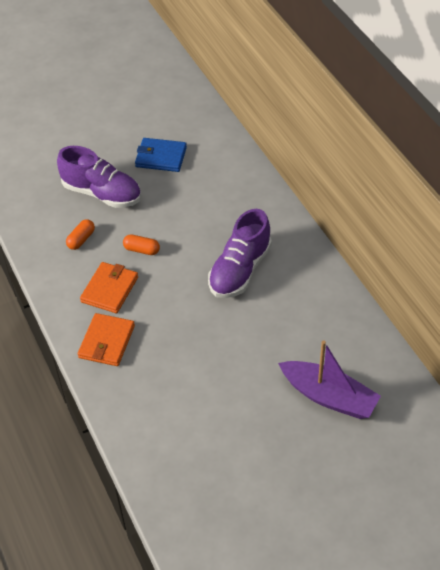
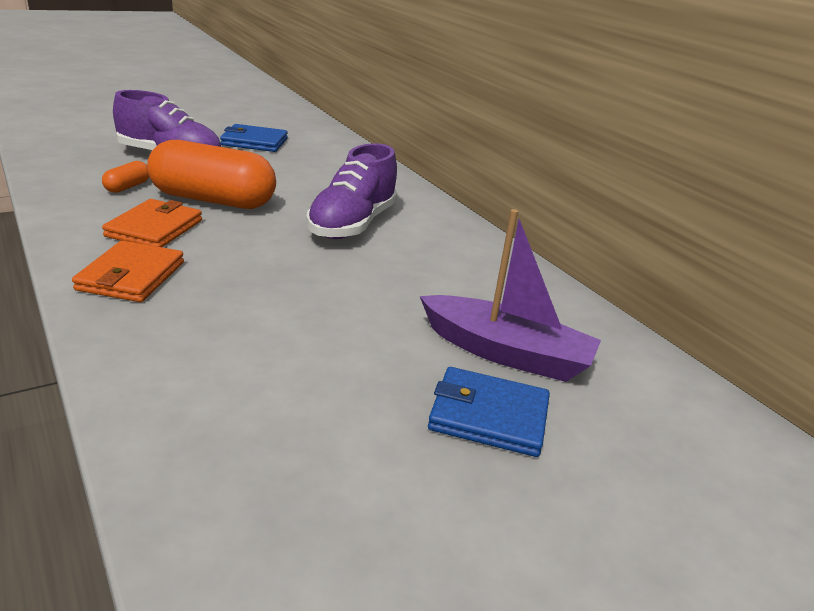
camera: 10 degrees left, 20 degrees down
orange capsule [123,234,160,255] -> orange capsule [147,140,276,209], size x2.39
none -> blue wallet [428,367,550,457]

